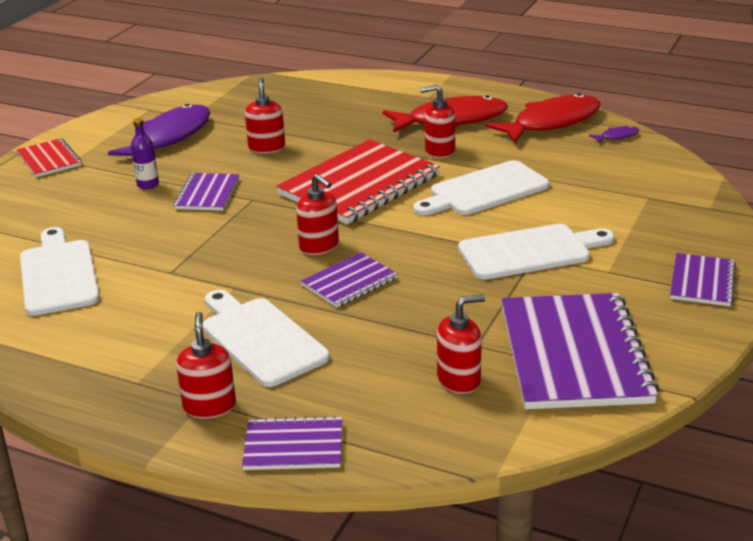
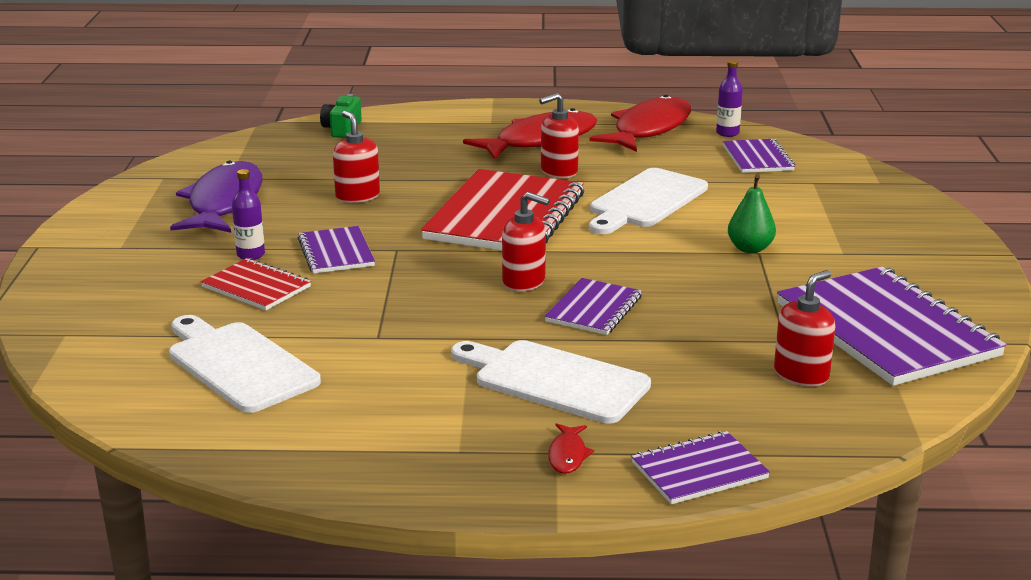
camera: 25 degrees left, 5 degrees down
red notebook [17,138,82,177] -> red notebook moved to [200,258,311,310]
red soap dispenser [176,312,236,419] -> red fish [548,423,594,474]
white cutting board [458,224,615,280] -> green pear [728,174,776,253]
purple fish [589,126,639,143] -> purple bottle [716,60,743,137]
purple notebook [670,253,736,306] -> purple notebook moved to [723,139,795,173]
none -> green camera [320,94,362,138]

